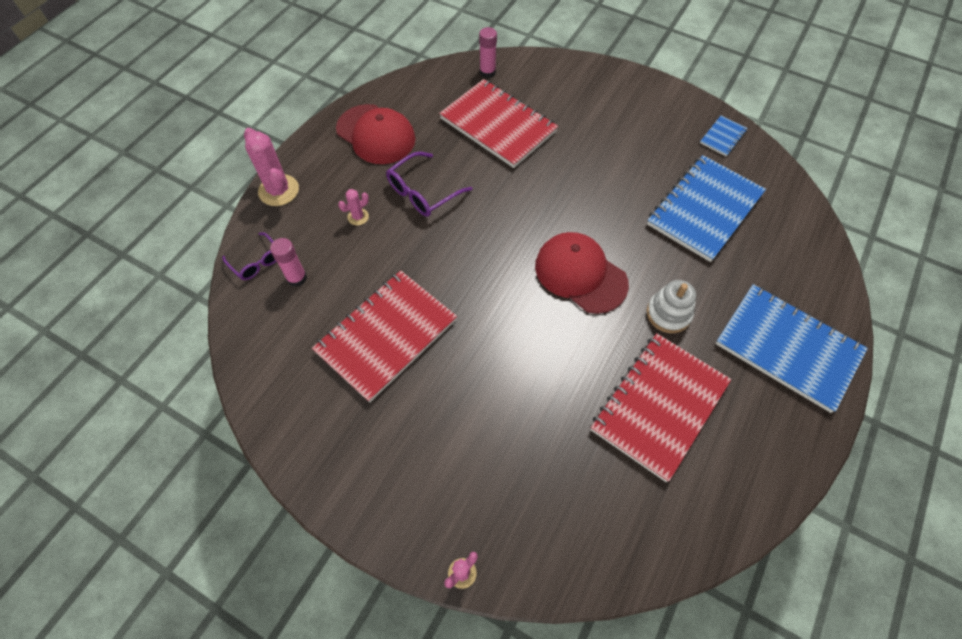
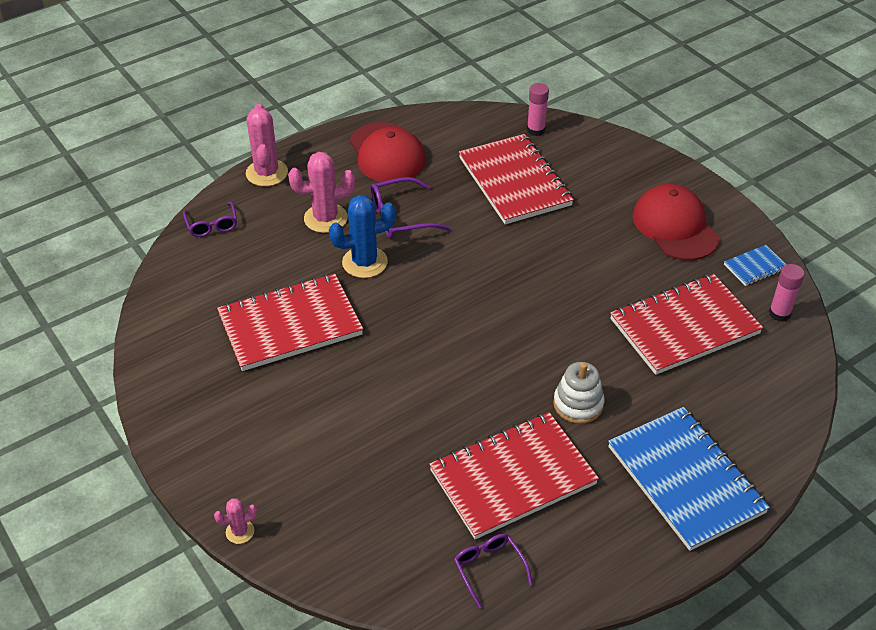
camera: 25 degrees right, 15 degrees down
pink glue stick [270,238,307,287] -> pink glue stick moved to [769,264,805,322]
pink cactus [338,189,369,225] -> pink cactus [288,152,355,233], size x1.96
red cap [535,232,629,314] -> red cap moved to [632,184,719,260]
blue notebook [647,155,766,262] -> red notebook [610,274,763,375]
none -> blue cactus [329,195,396,278]
none -> purple glasses [454,534,533,609]

